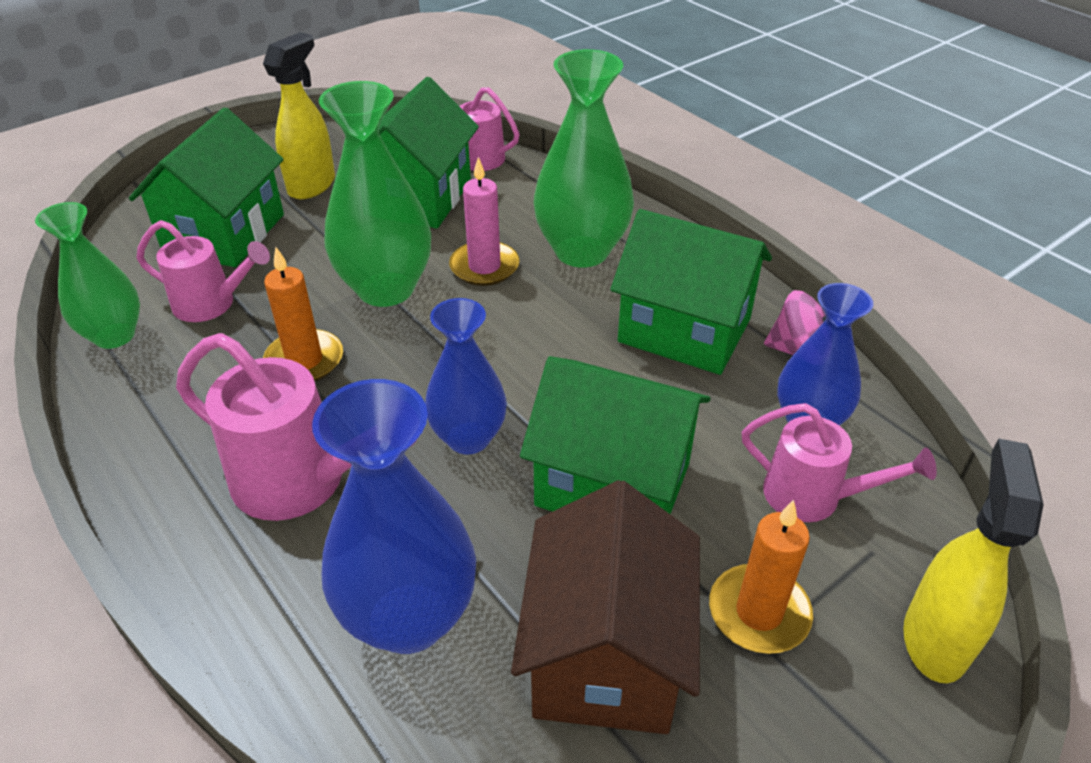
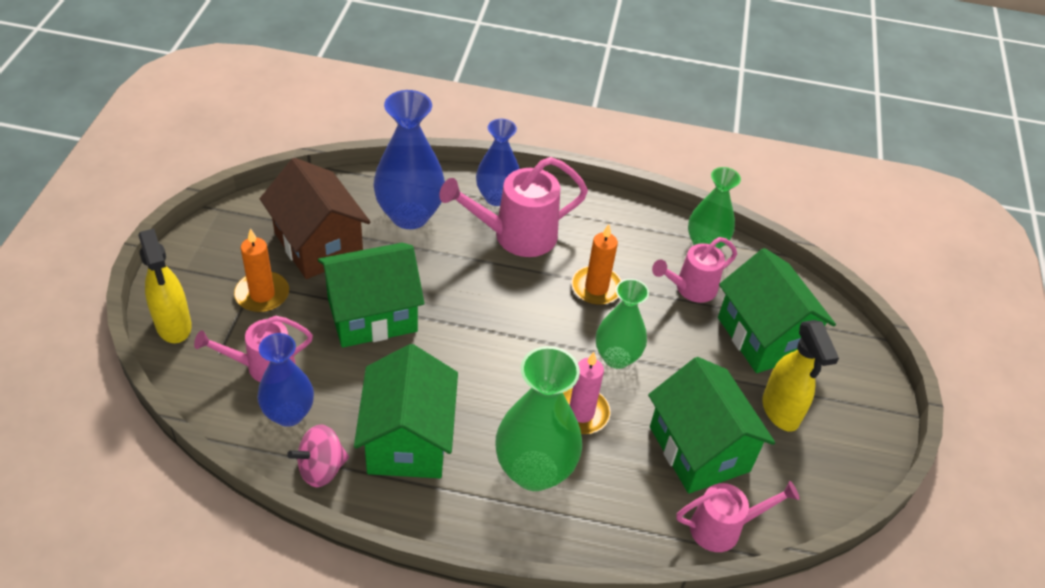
camera: 135 degrees right, 5 degrees up
green vase [319,81,431,307] -> green vase [596,279,649,369], size x0.66
blue vase [425,298,507,455] -> blue vase moved to [476,119,520,206]
green house [610,209,772,375] -> green house turned 75 degrees counterclockwise [354,344,458,478]

